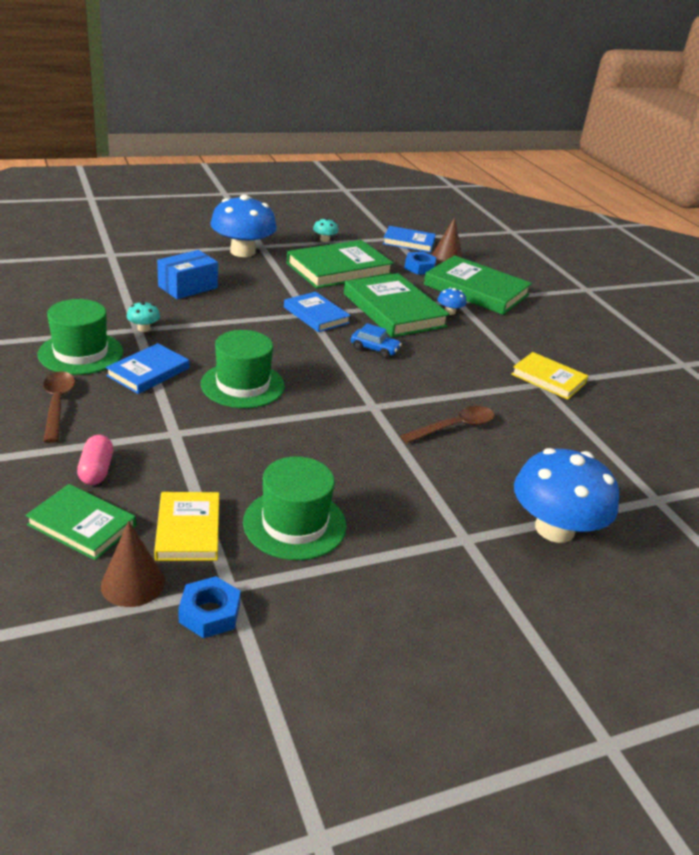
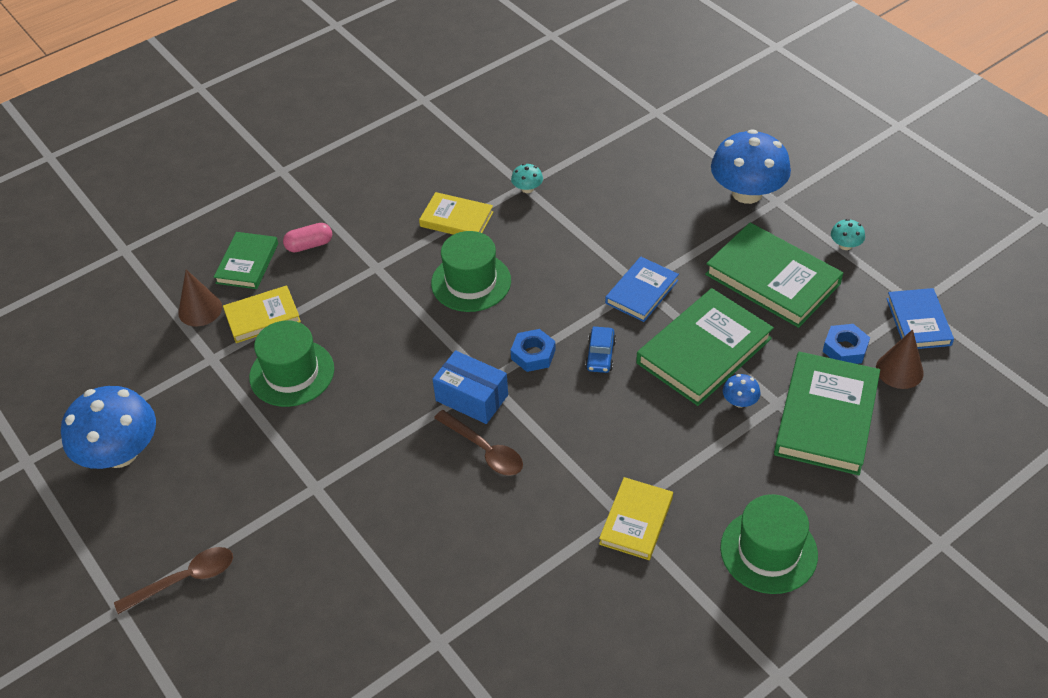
camera: 80 degrees right, 15 degrees up
green hat [38,299,123,375] -> green hat moved to [720,494,818,594]
brown spoon [43,371,75,443] -> brown spoon moved to [114,547,233,614]
blue book [106,343,189,394] -> yellow book [419,192,493,235]
blue box [157,250,218,299] -> blue box moved to [433,350,508,424]
blue nut [178,576,241,638] -> blue nut moved to [511,329,556,372]
blue mushroom [514,448,619,543] -> blue mushroom moved to [61,386,156,469]

